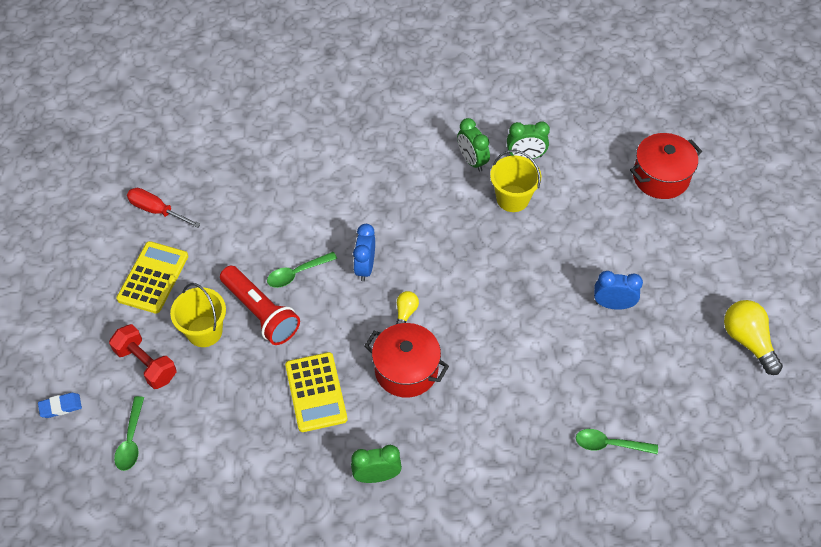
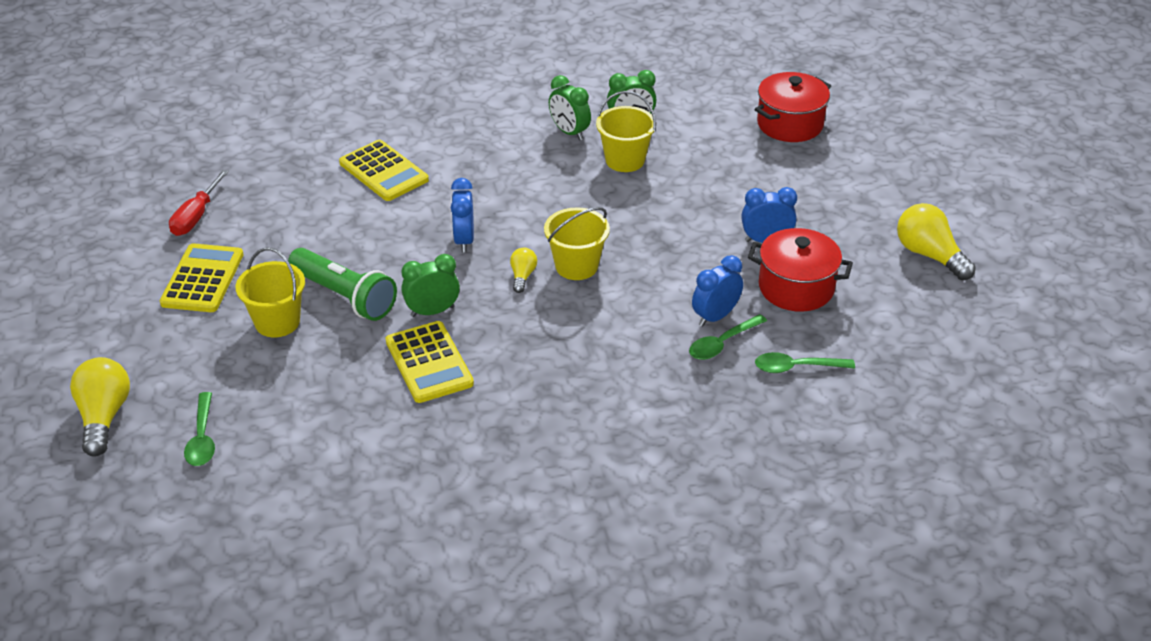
camera: 10 degrees left, 15 degrees down
blue eraser [38,393,82,418] -> yellow light bulb [70,357,130,457]
red dumbbell [109,324,176,389] -> none
red screwdriver [127,188,201,228] -> red screwdriver turned 90 degrees counterclockwise [169,170,229,236]
red flashlight [220,266,300,345] -> green flashlight [288,248,397,321]
green spoon [267,252,337,288] -> green spoon moved to [689,314,767,360]
green clock [351,445,402,483] -> green clock moved to [401,254,460,317]
red pot [364,323,449,398] -> red pot moved to [748,228,853,312]
none -> yellow calculator [339,140,429,201]
none -> yellow bucket [544,207,610,280]
none -> blue clock [692,255,743,327]

